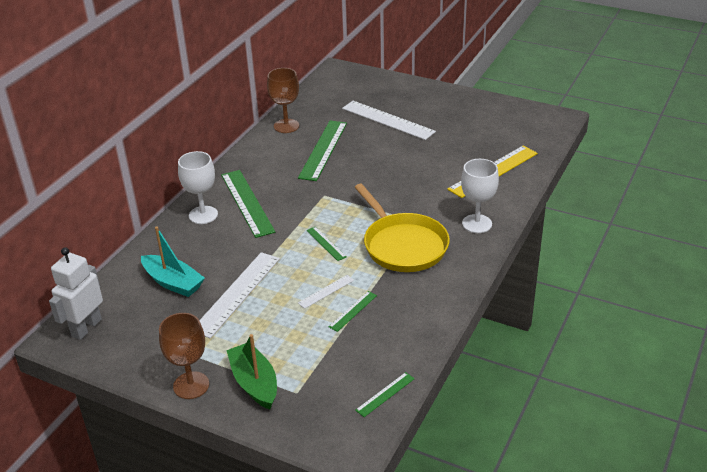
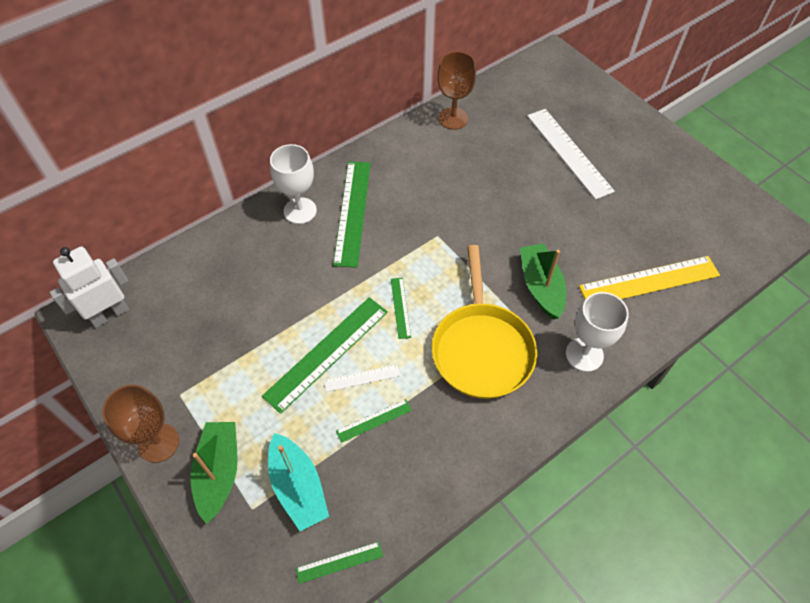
camera: 25 degrees right, 20 degrees up
turquoise boat [141,226,205,297] -> turquoise boat moved to [268,433,329,531]
white ruler [199,252,280,339] -> none
green ruler [298,121,347,181] -> green ruler moved to [262,297,388,414]
none -> green boat [520,243,566,319]

